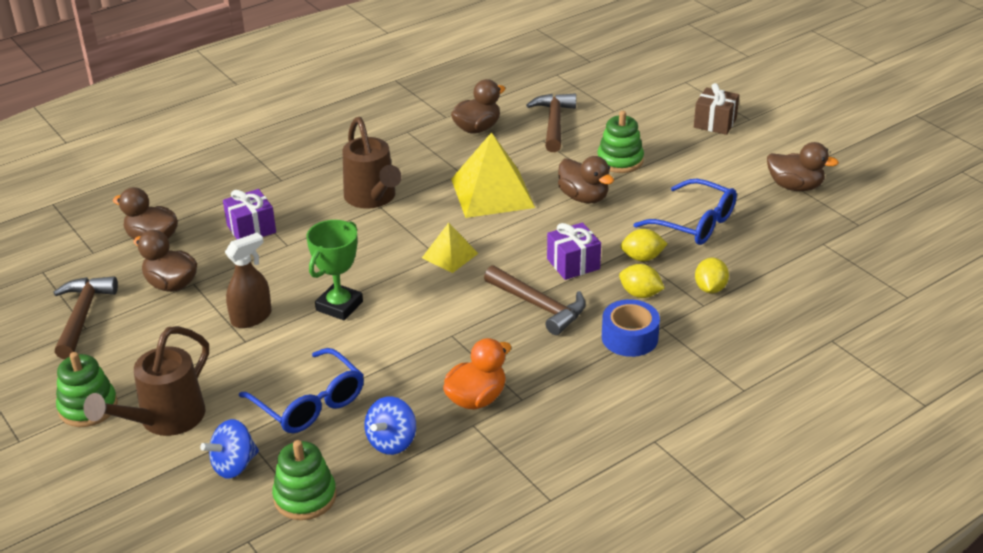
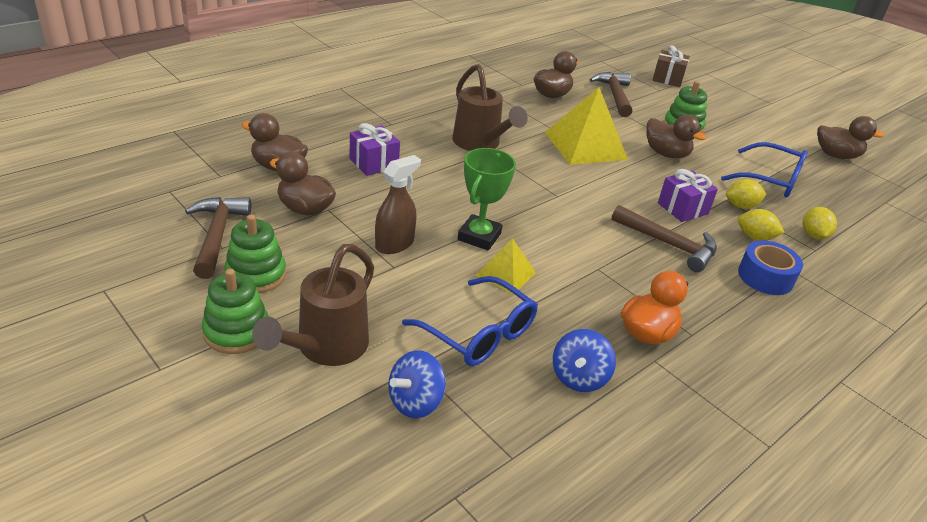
camera: 10 degrees left, 0 degrees up
green stacking toy [272,440,336,520] -> green stacking toy moved to [224,214,286,293]
yellow pyramid [422,223,478,273] -> yellow pyramid moved to [476,238,536,295]
brown gift [694,83,739,135] -> brown gift moved to [652,45,690,87]

